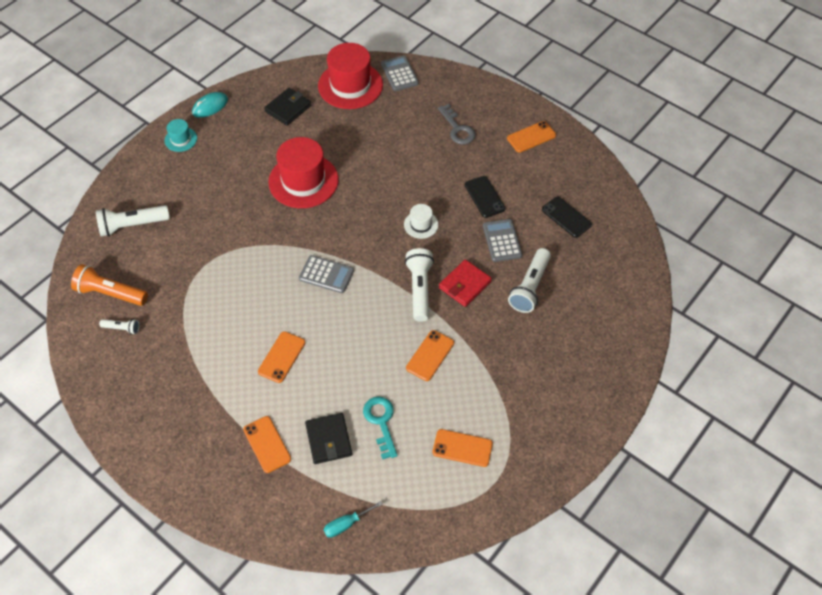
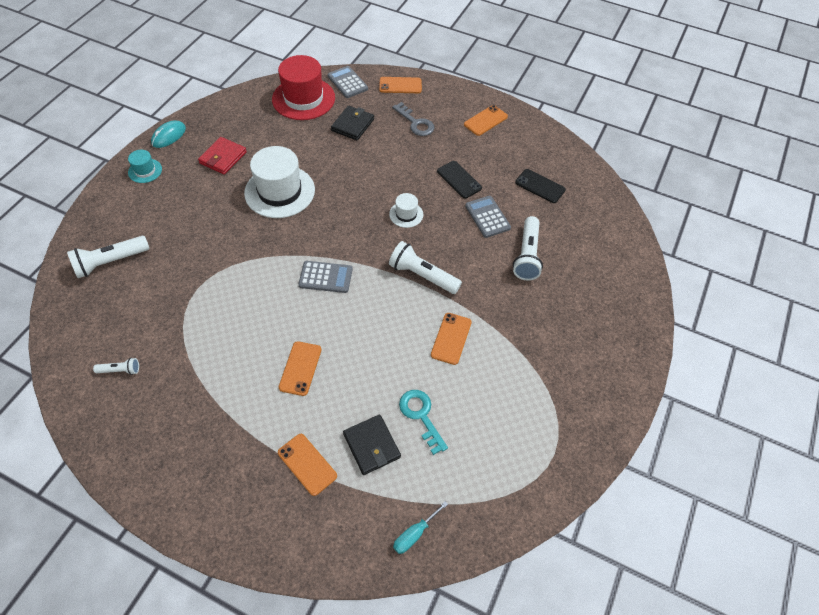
camera: 15 degrees left, 0 degrees up
orange flashlight [71,264,148,306] -> none
black wallet [264,88,311,126] -> black wallet moved to [331,106,374,140]
red hat [268,137,339,208] -> white hat [244,146,315,218]
white flashlight [405,248,434,322] -> white flashlight turned 45 degrees counterclockwise [389,241,462,294]
orange phone [433,429,493,467] -> orange phone moved to [379,77,422,93]
red wallet [439,259,492,307] -> red wallet moved to [198,137,247,175]

